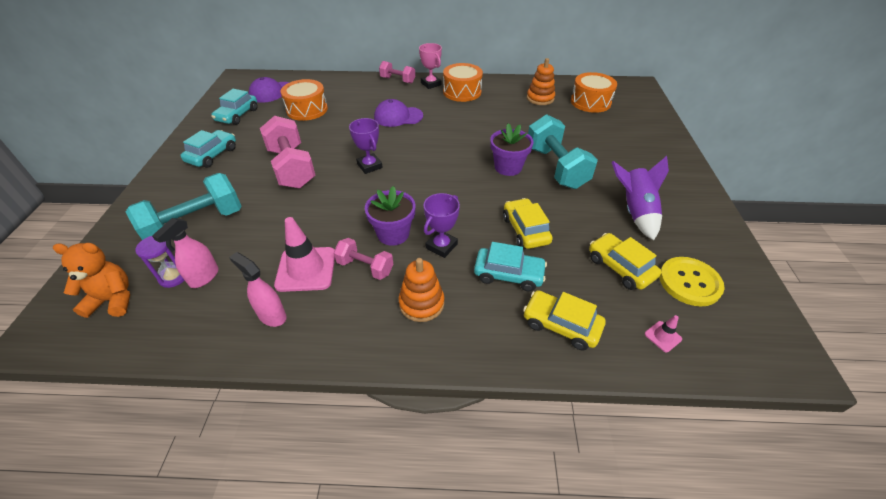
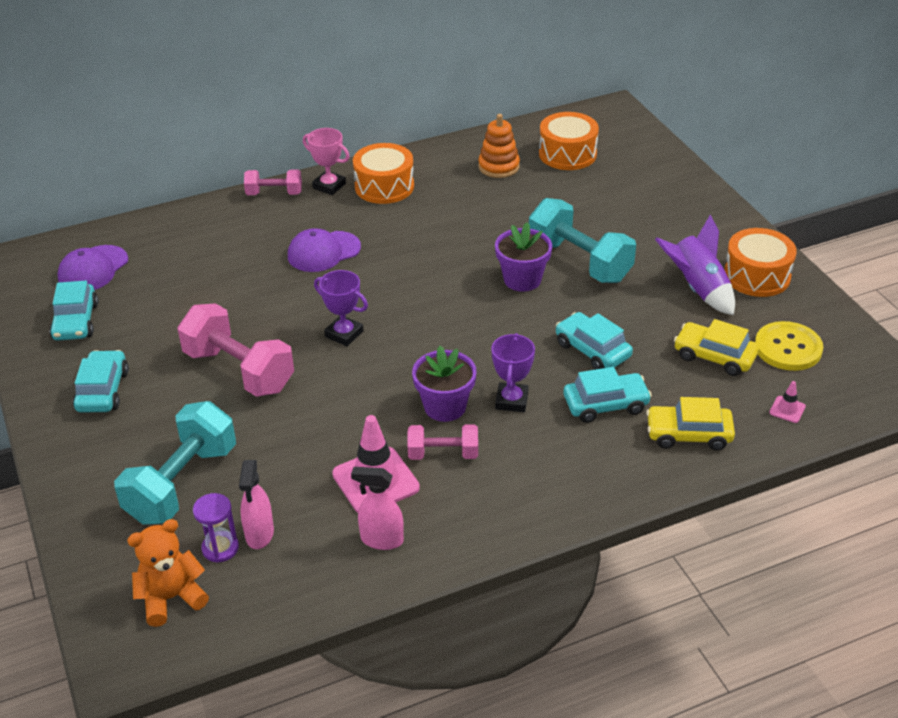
camera: 25 degrees left, 5 degrees down
orange drum [281,79,328,121] -> orange drum moved to [724,228,797,297]
orange stacking toy [398,258,444,322] -> none
yellow car [503,198,553,249] -> turquoise car [556,312,633,370]

